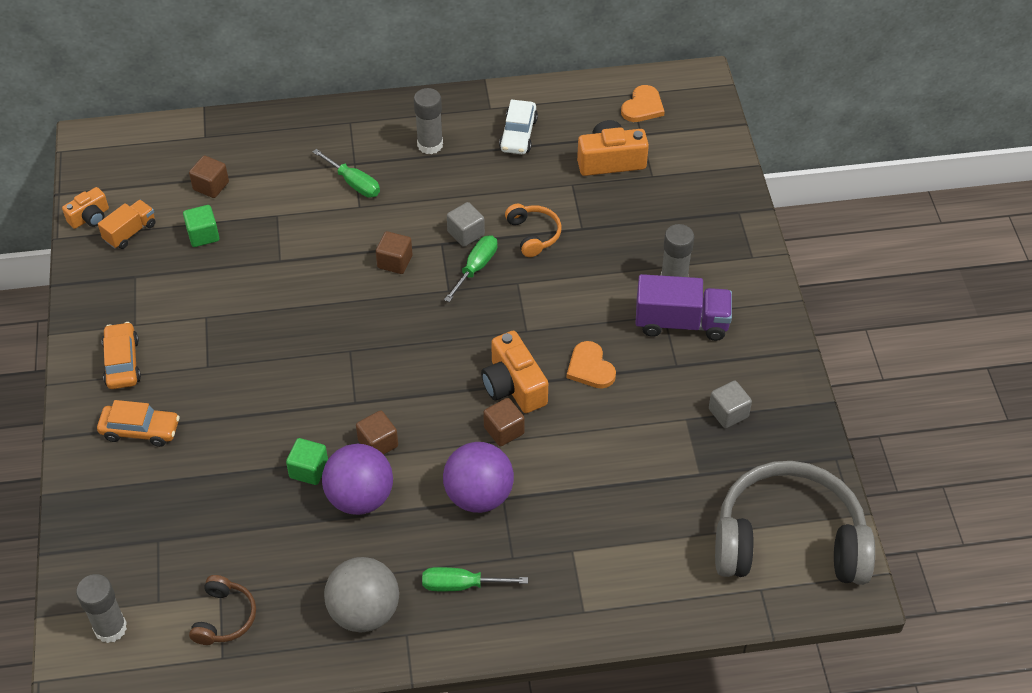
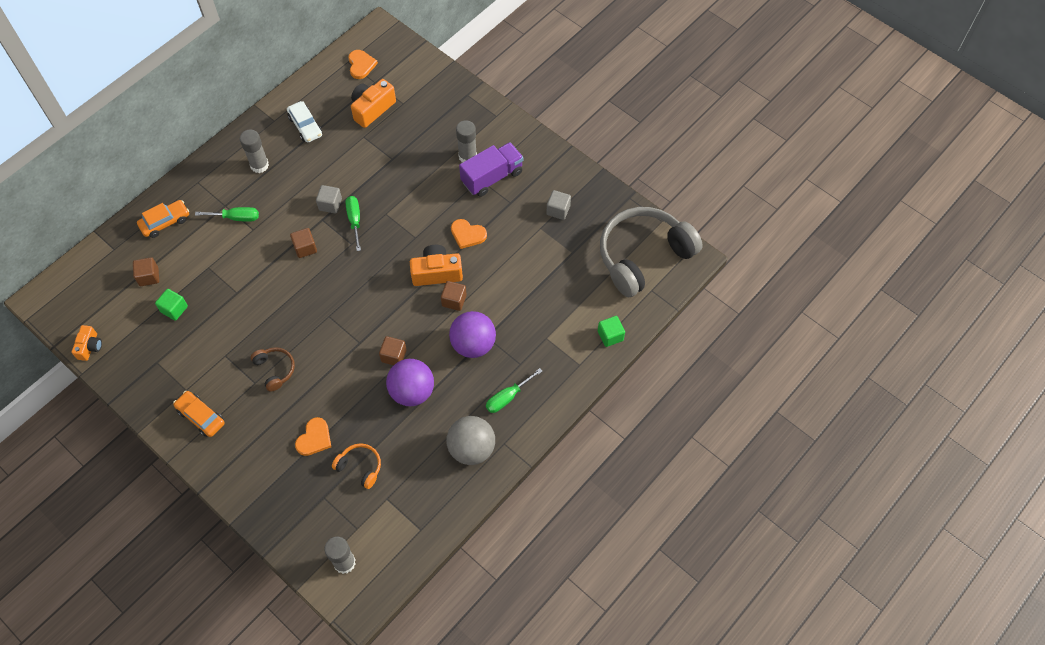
camera: 40 degrees left, 10 degrees up
orange car [97,400,180,447] -> orange car moved to [137,200,189,238]
orange truck [98,200,156,249] -> none
brown headphones [189,575,256,645] -> brown headphones moved to [250,347,295,392]
green cube [286,438,328,485] -> green cube moved to [598,316,625,347]
orange camera [481,331,548,413] -> orange camera turned 150 degrees clockwise [410,245,463,286]
orange headphones [505,204,562,257] -> orange headphones moved to [332,443,381,489]
none -> orange heart [295,417,331,456]

